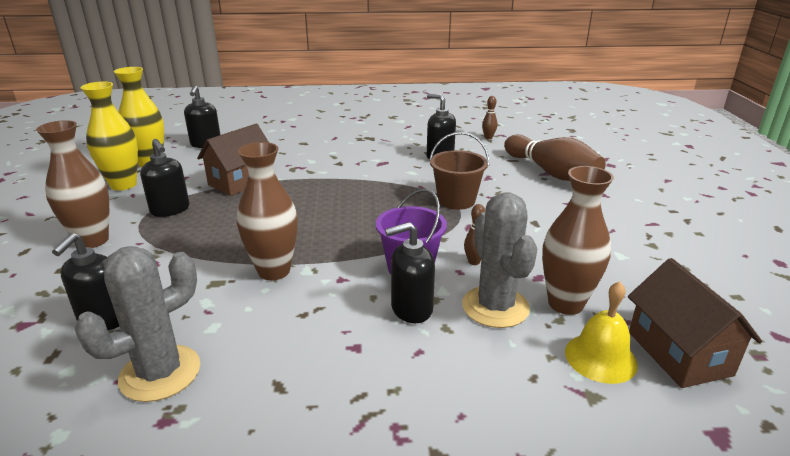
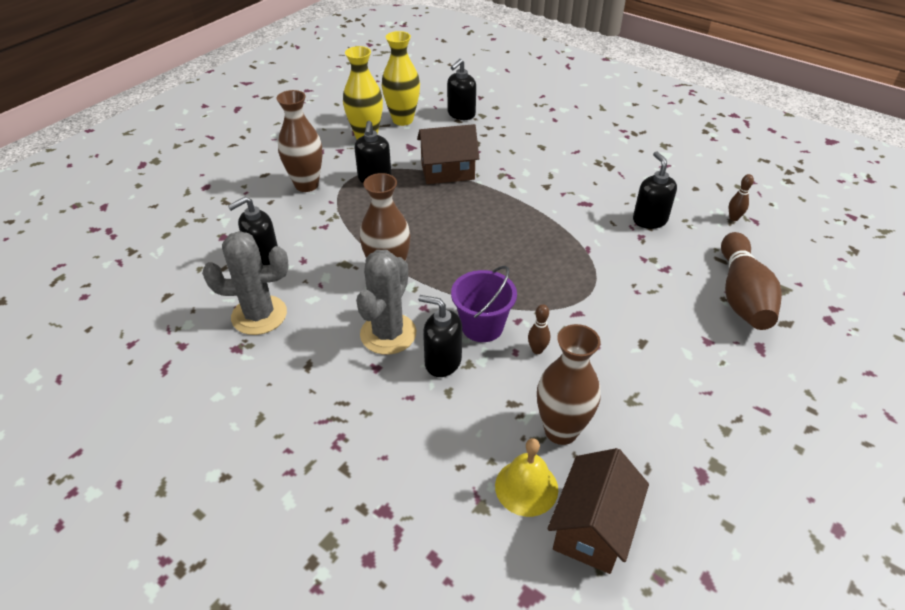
camera: 40 degrees right, 15 degrees up
brown bucket [429,132,489,210] -> none
grey cactus [462,192,537,328] -> grey cactus moved to [356,250,416,355]

